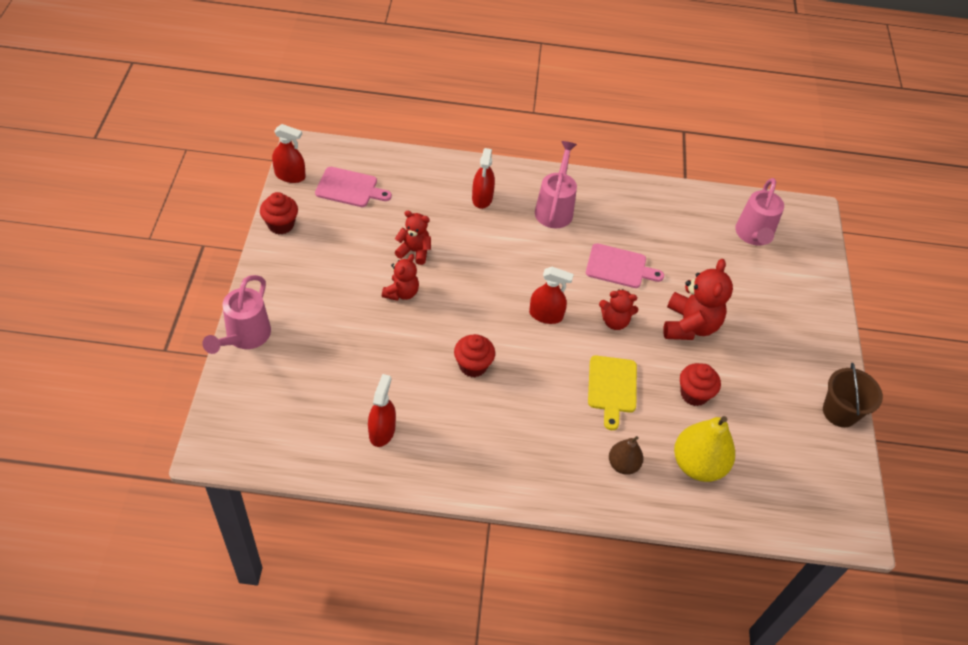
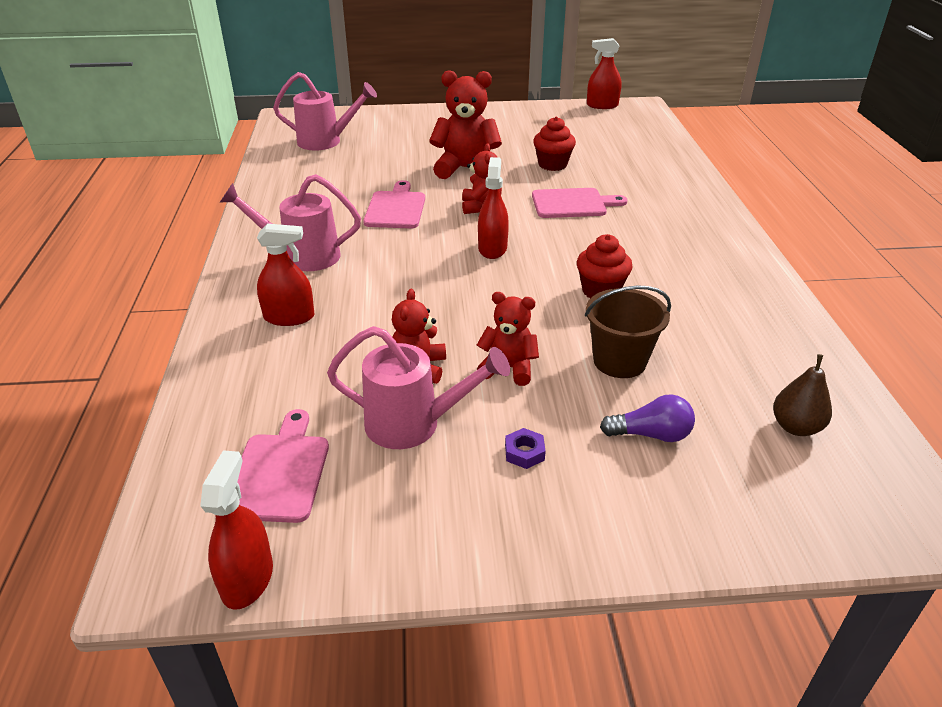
camera: 95 degrees left, 15 degrees down
pink watering can [202,275,271,354] -> pink watering can moved to [327,326,510,449]
red cupcake [260,192,298,234] -> none
red spray bottle [368,374,396,447] -> red spray bottle moved to [587,38,622,109]
yellow cutting board [588,356,637,430] -> pink cutting board [532,188,627,218]
brown pear [609,436,643,475] -> brown pear moved to [773,354,832,436]
yellow pear [674,416,735,482] -> none
brown bucket [823,363,883,427] -> brown bucket moved to [585,285,671,378]
none -> purple nut [505,428,546,469]
none -> purple light bulb [600,394,695,442]

